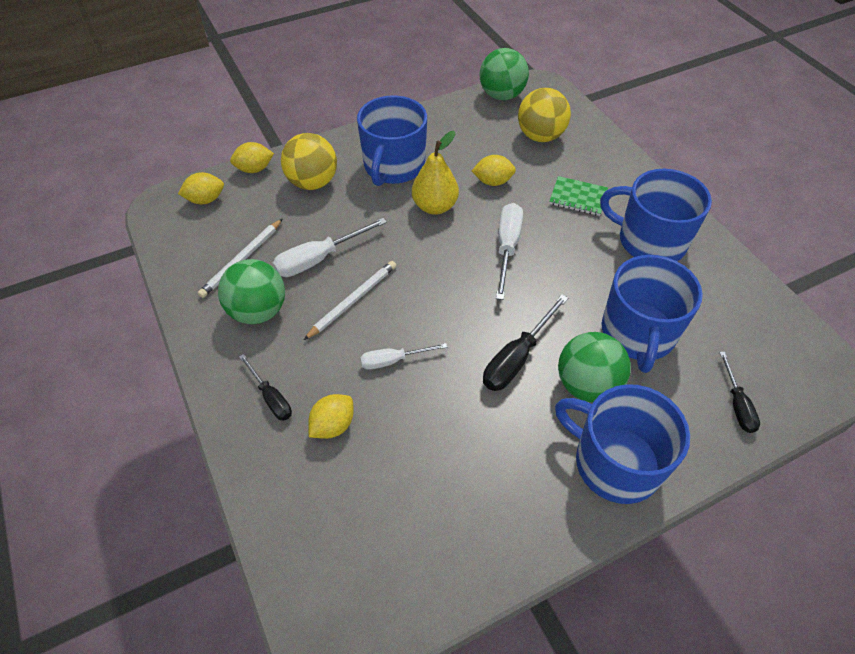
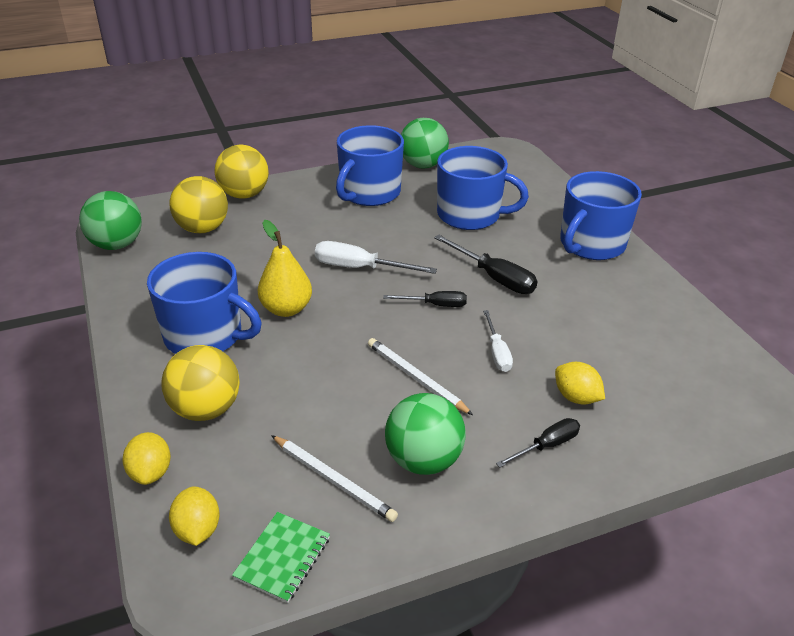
camera: 85 degrees left, 15 degrees down
white screwdriver [273,218,387,277] -> none
yellow lemon [472,155,516,186] -> none
green notebook [549,176,608,216] -> green notebook moved to [232,512,330,603]
green ball [558,332,631,402] -> green ball moved to [401,118,449,168]
black screwdriver [719,352,760,433] -> black screwdriver moved to [383,291,467,307]
none -> yellow ball [215,145,269,199]

